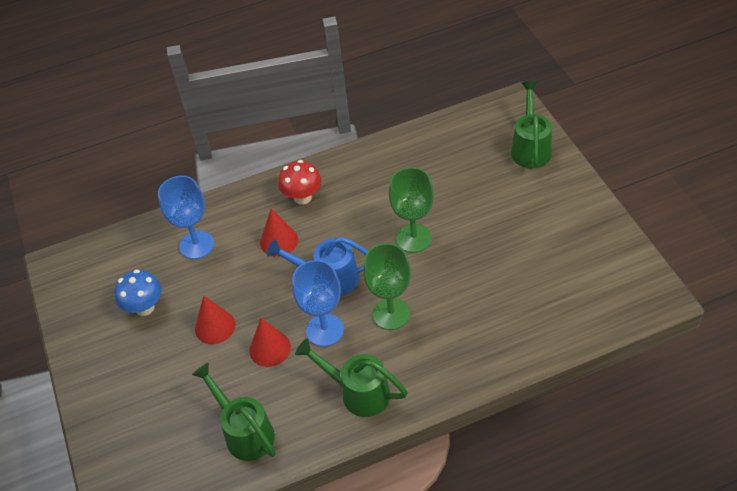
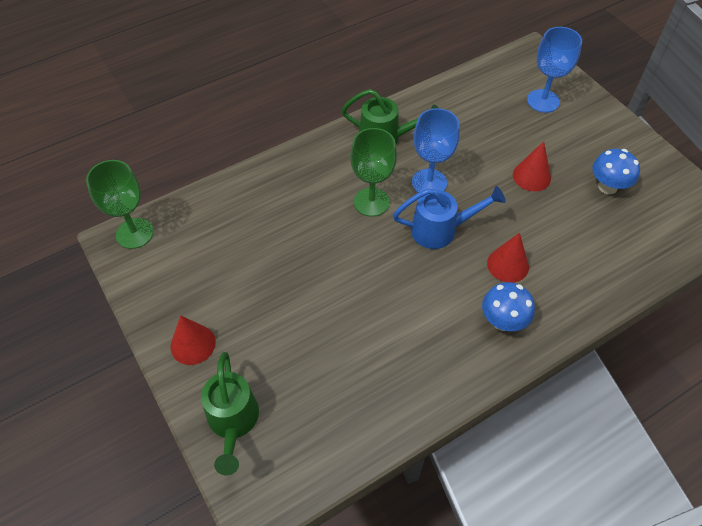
camera: 165 degrees right, 5 degrees up
blue goblet [158,176,214,259] -> blue goblet moved to [527,27,582,113]
green watering can [192,363,275,461] -> none
red cone [249,318,291,367] -> red cone moved to [171,315,216,365]
red mushroom [278,160,321,205] -> blue mushroom [482,282,535,331]
green goblet [389,167,434,253] -> green goblet moved to [86,160,154,249]

